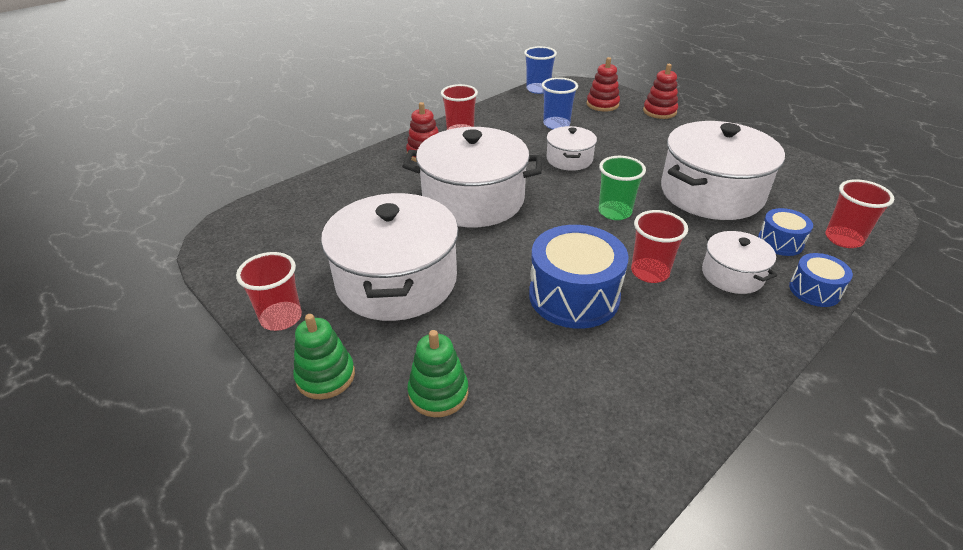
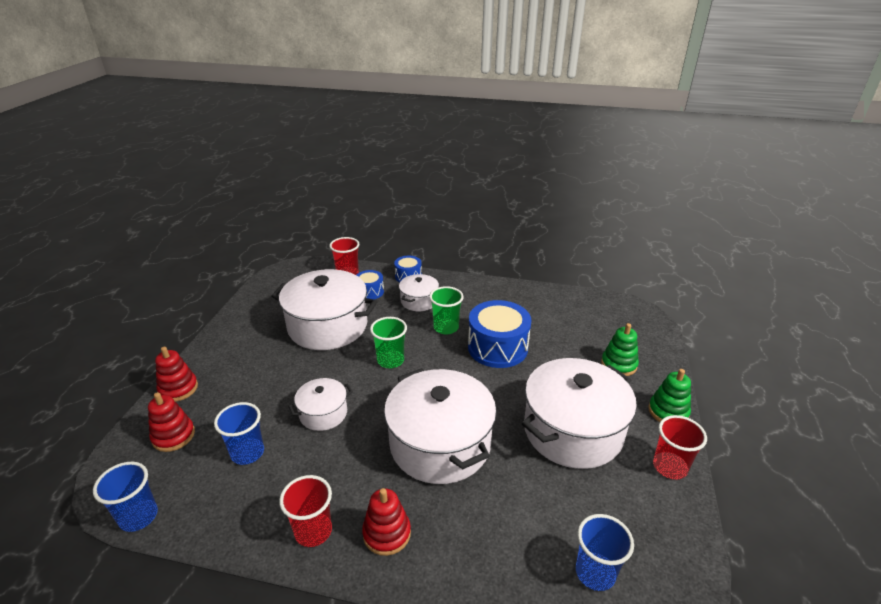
camera: 125 degrees left, 5 degrees down
red cup [631,210,688,283] -> green cup [429,286,464,335]
none -> blue cup [576,514,634,591]

